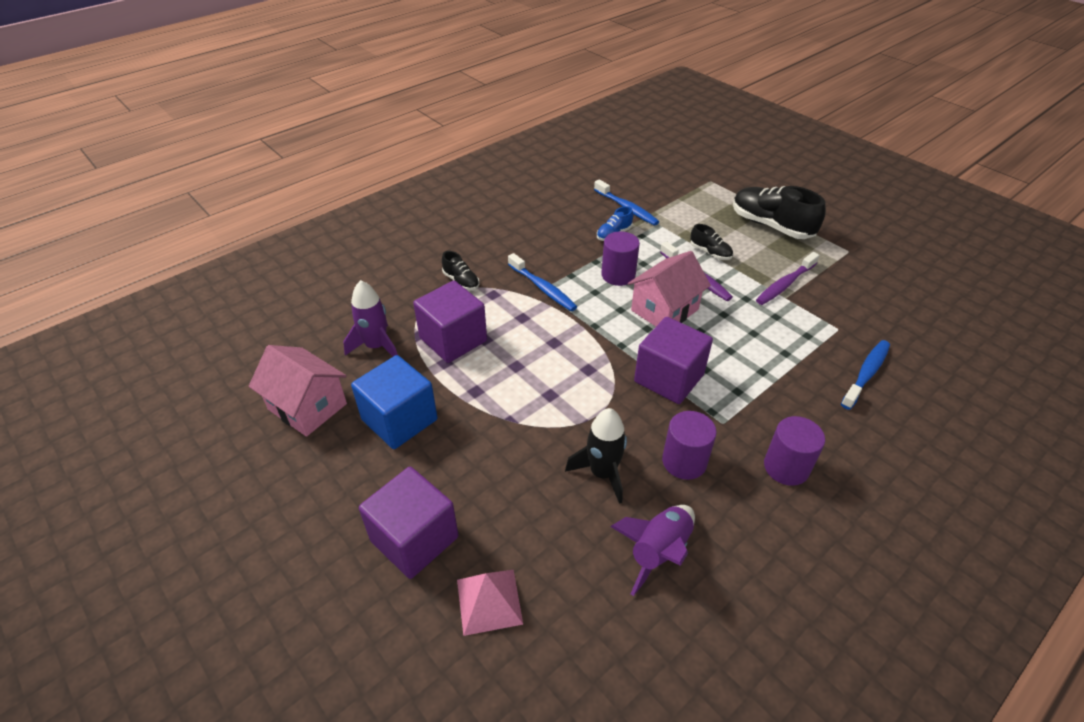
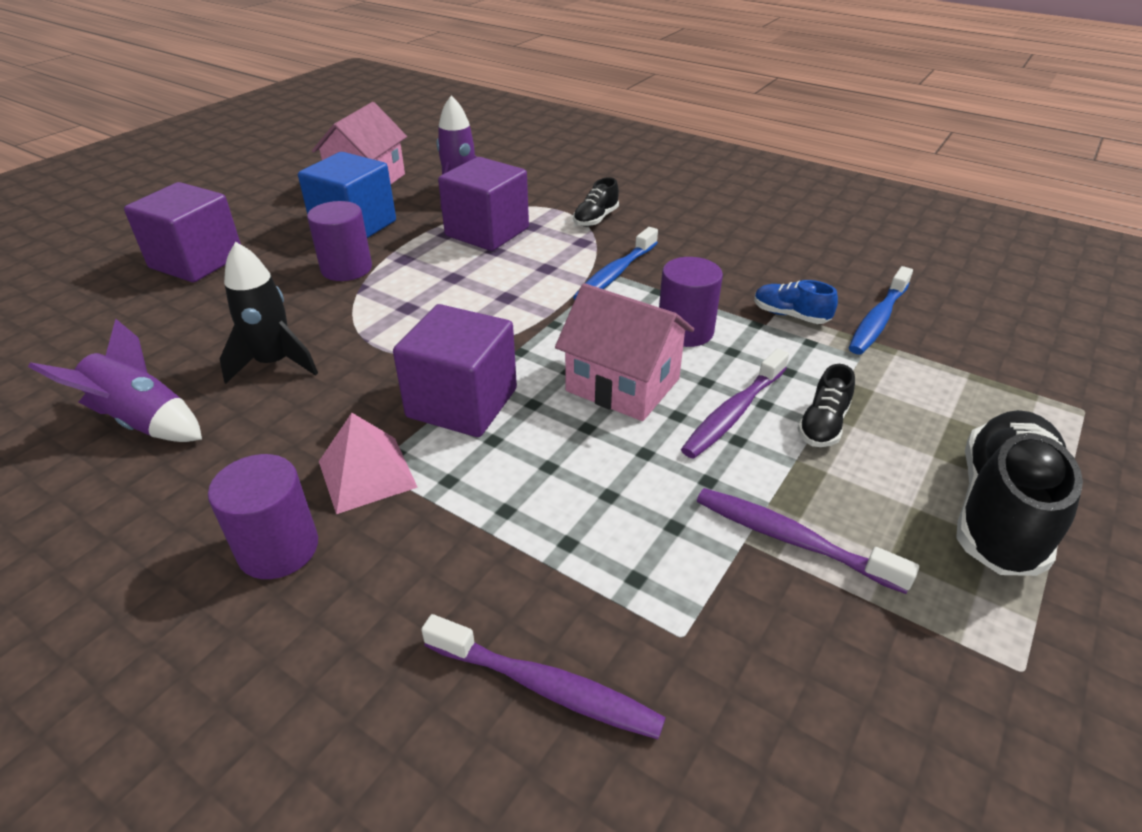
camera: 75 degrees right, 5 degrees down
pink pyramid [457,570,523,636] -> pink pyramid moved to [319,413,418,514]
purple cylinder [662,411,717,480] -> purple cylinder moved to [307,201,372,281]
blue toothbrush [841,340,890,410] -> purple toothbrush [421,614,666,739]

